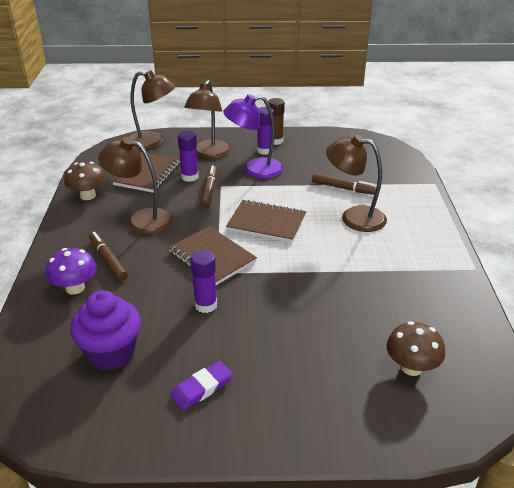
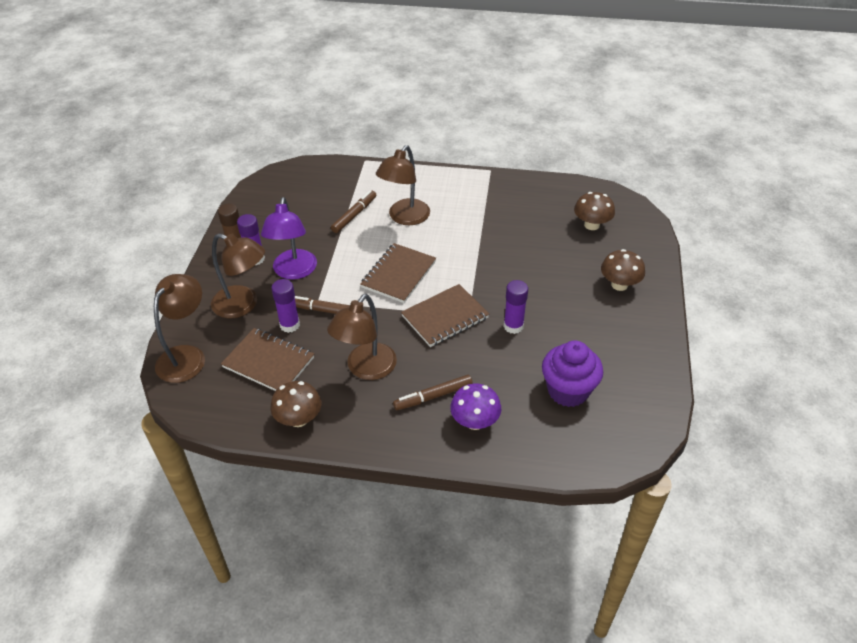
camera: 80 degrees left, 10 degrees up
purple eraser [171,361,233,410] -> none
none -> brown mushroom [601,249,645,291]

